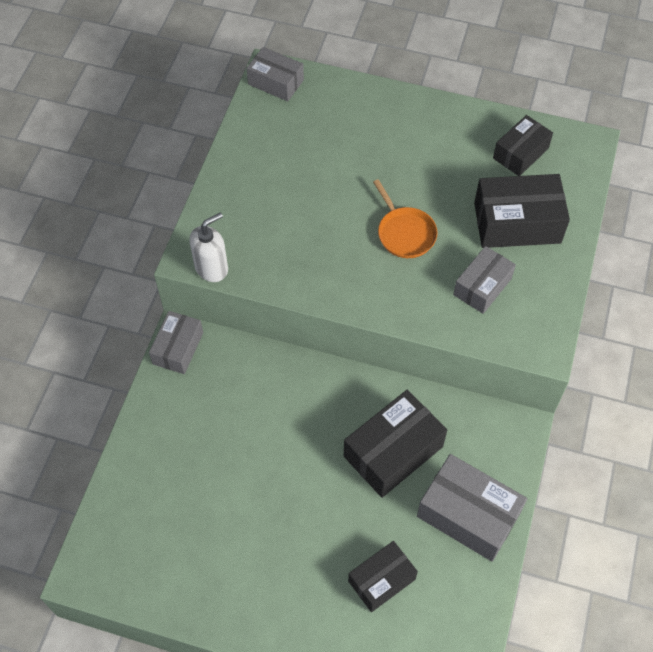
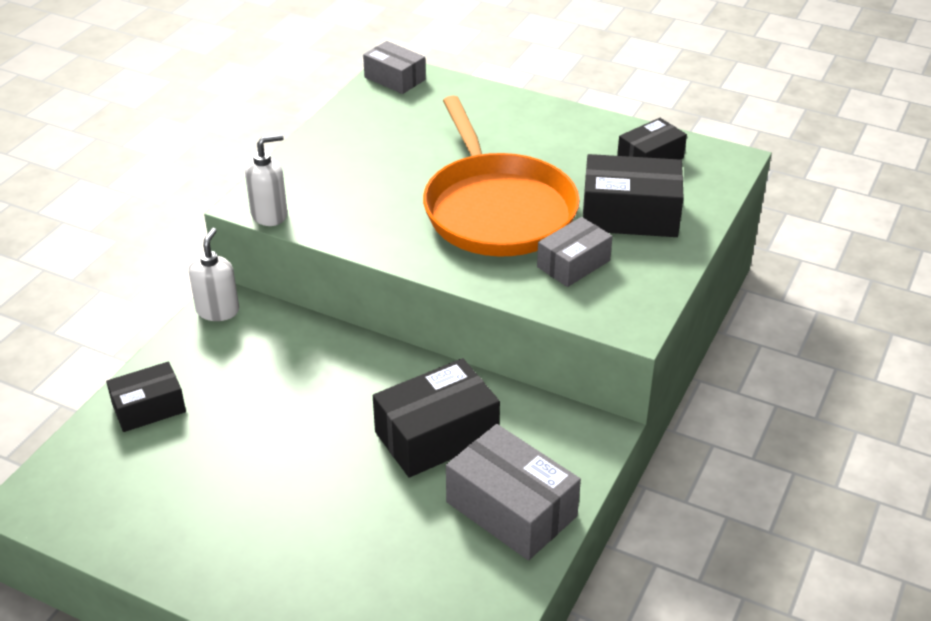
camera: 10 degrees right, 20 degrees down
grey box [149,311,203,374] -> white soap dispenser [189,228,239,321]
black box [348,541,418,612] -> black box moved to [106,361,186,432]
orange pan [373,179,438,258] -> orange pan [423,96,580,257], size x2.25

